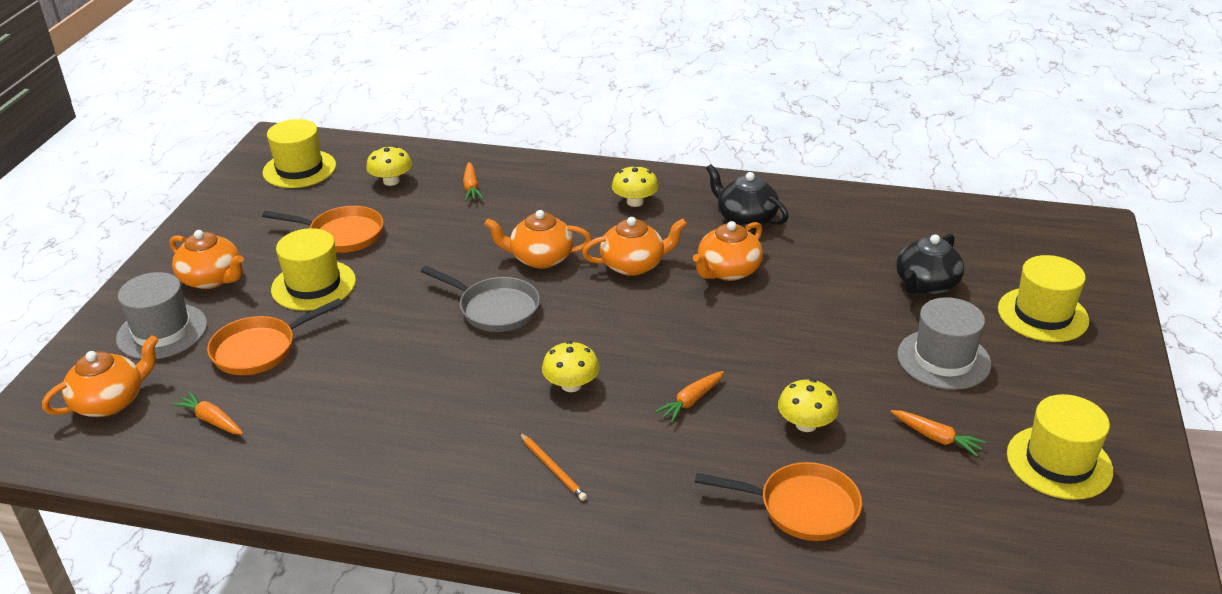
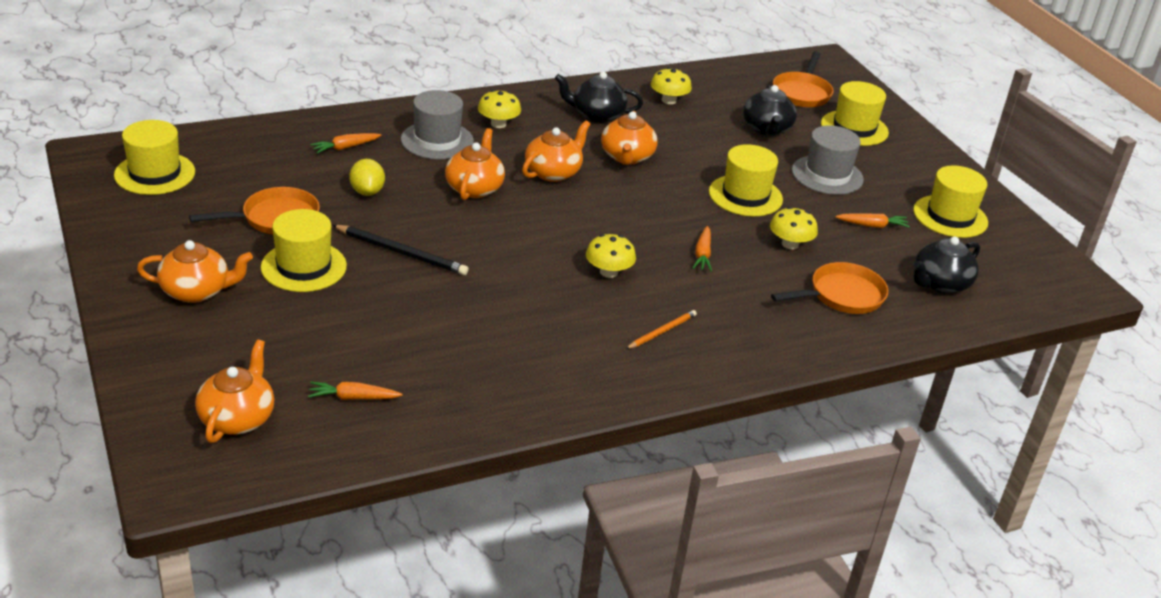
camera: 40 degrees left, 0 degrees up
grey hat [116,272,207,359] -> grey hat moved to [401,90,474,159]
orange pan [207,298,343,375] -> orange pan moved to [773,51,834,107]
yellow mushroom [366,146,412,186] -> yellow mushroom moved to [651,67,692,104]
grey pan [421,266,540,332] -> none
orange carrot [463,162,484,201] -> orange carrot turned 105 degrees clockwise [310,133,381,154]
orange teapot [484,210,592,269] -> orange teapot turned 135 degrees clockwise [445,128,505,200]
orange pencil [520,433,587,501] -> orange pencil turned 60 degrees counterclockwise [626,310,697,349]
none -> black pencil [332,225,469,275]
none -> yellow lemon [350,159,385,196]
none -> yellow hat [709,144,783,216]
none -> black teapot [913,236,980,294]

